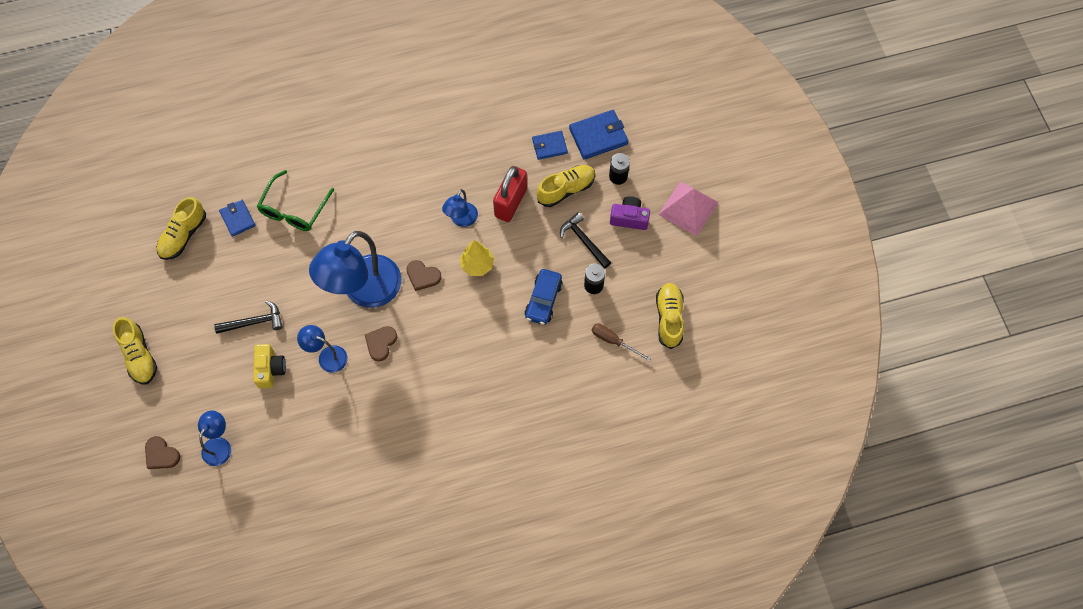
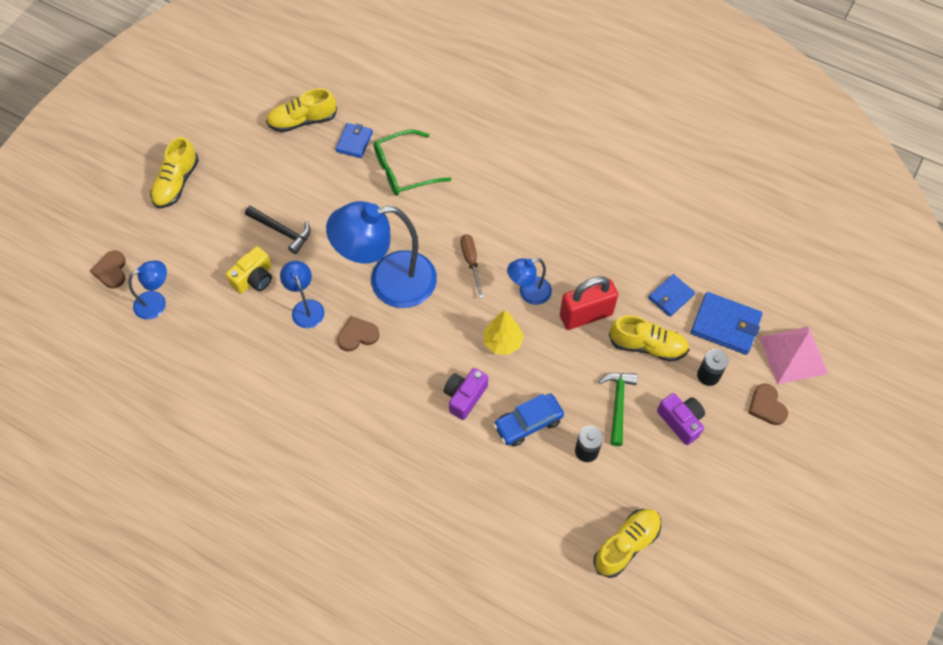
camera: 45 degrees right, 5 degrees down
brown heart [406,260,442,291] -> brown heart moved to [748,383,788,425]
blue wallet [532,131,568,160] -> blue wallet turned 75 degrees counterclockwise [648,274,695,317]
black hammer [560,212,611,269] -> green hammer [598,373,638,446]
brown screwdriver [592,323,651,361] -> brown screwdriver moved to [460,234,484,299]
pink pyramid [658,181,719,236] -> pink pyramid moved to [759,327,828,384]
none -> purple camera [444,368,488,420]

